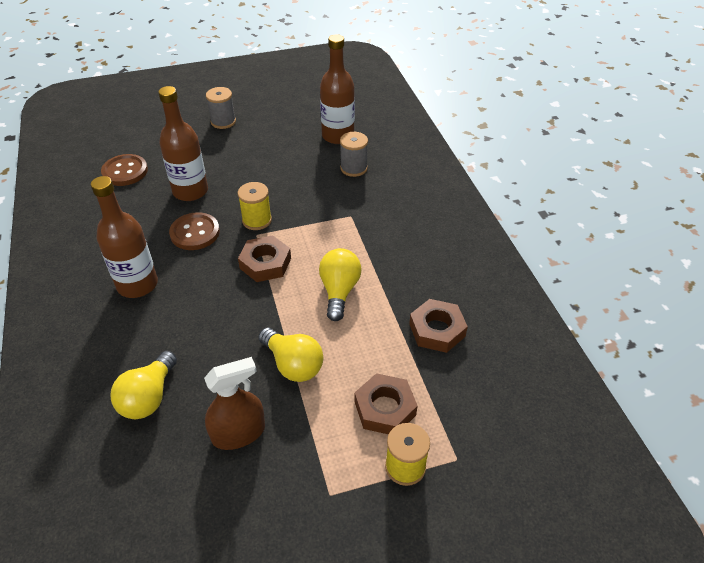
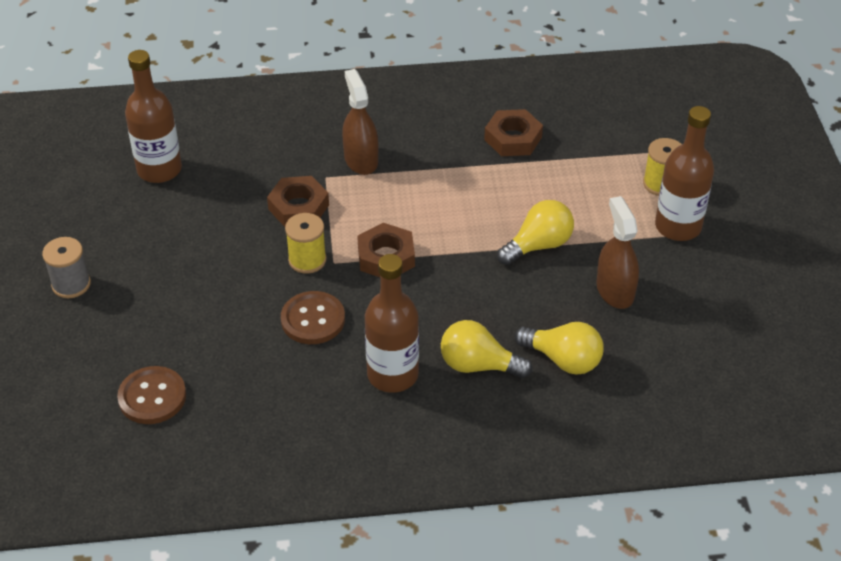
camera: 80 degrees left, 0 degrees up
brown bottle [158,86,208,201] -> brown bottle moved to [655,106,714,241]
yellow light bulb [319,248,361,321] -> yellow light bulb moved to [441,320,532,378]
grey spool [340,132,368,177] -> none
brown nut [355,373,417,434] -> brown nut moved to [267,176,329,227]
none -> brown spray bottle [342,69,378,175]

